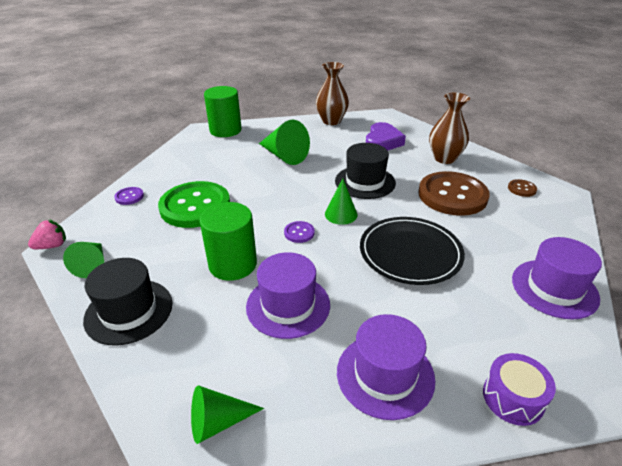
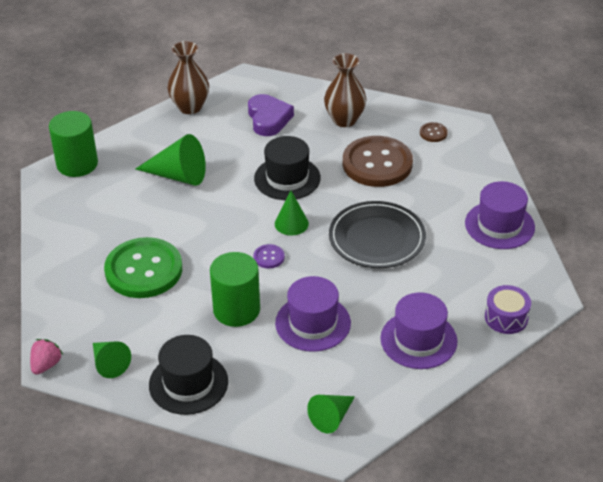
camera: 30 degrees left, 5 degrees up
purple button [114,187,144,205] -> none

